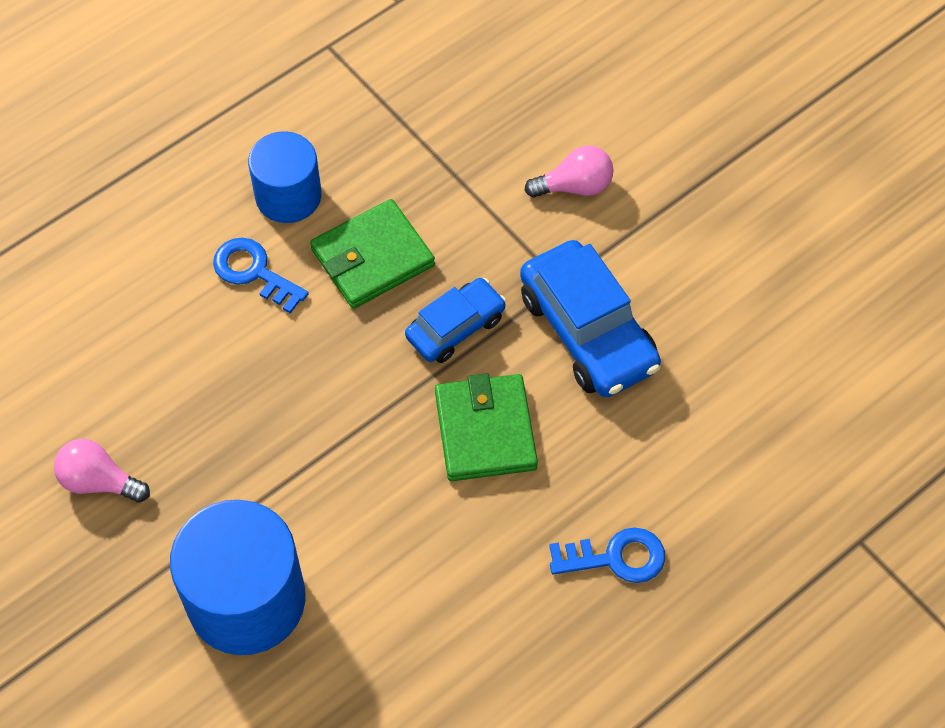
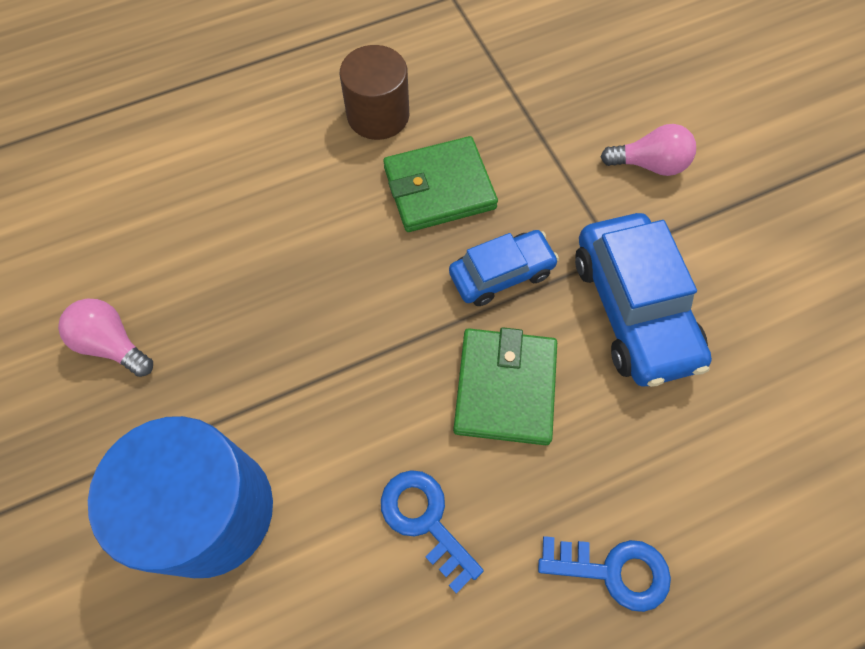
camera: 15 degrees right, 5 degrees up
blue key [213,238,309,314] -> blue key moved to [381,470,484,593]
blue cylinder [248,131,321,223] -> brown cylinder [340,45,409,140]

